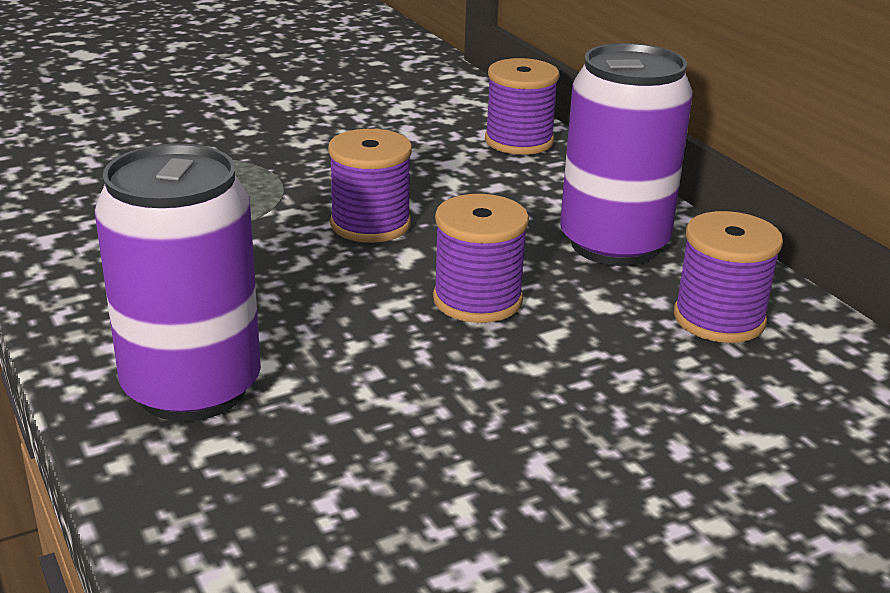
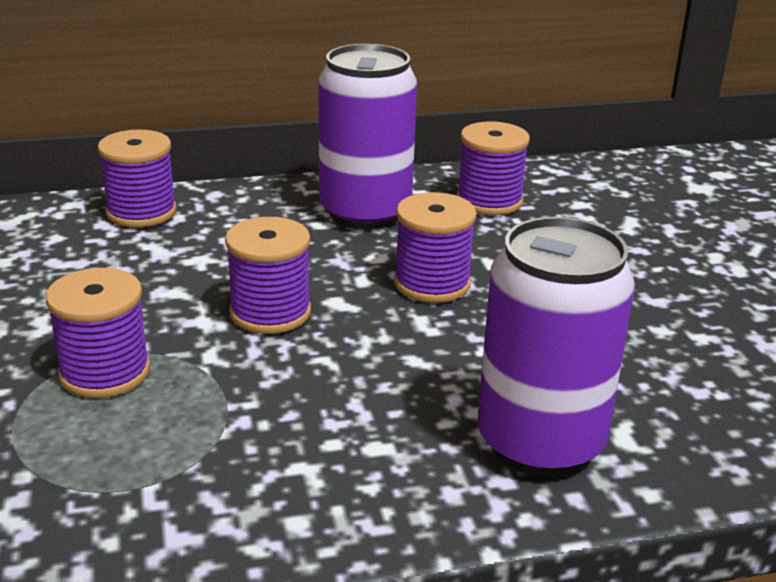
camera: 75 degrees left, 0 degrees up
none -> purple spool [46,268,150,398]

